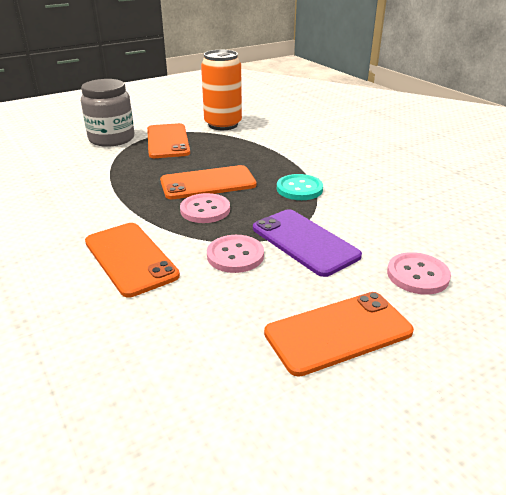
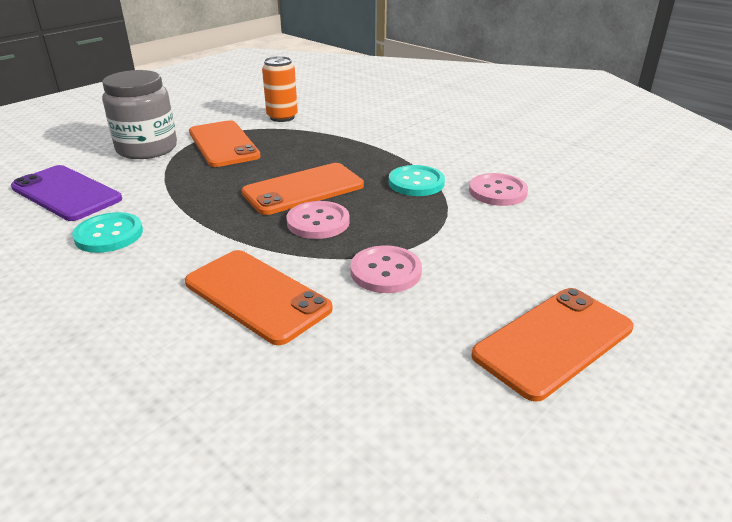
camera: 15 degrees left, 0 degrees up
orange can [201,50,242,130] -> orange can [262,56,298,122], size x0.66
purple phone [253,209,362,277] -> purple phone moved to [11,165,122,221]
pink button [387,252,451,295] -> pink button moved to [469,173,528,206]
none -> turquoise button [72,212,143,253]

